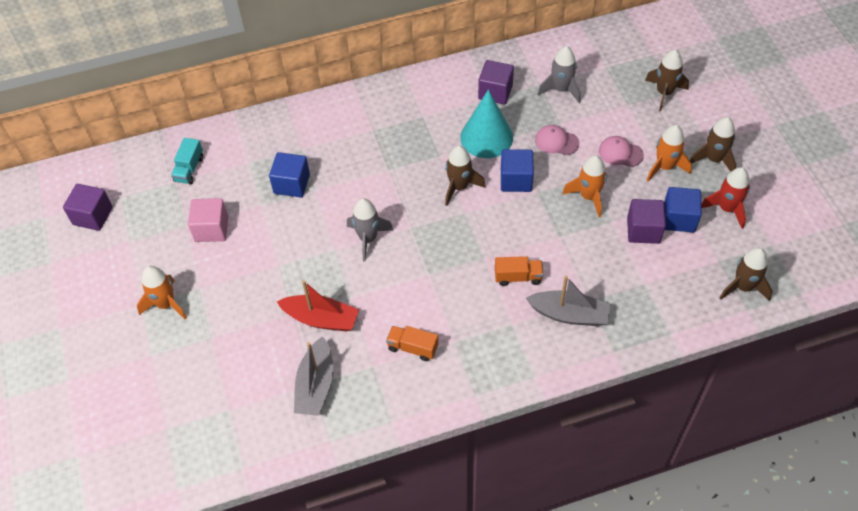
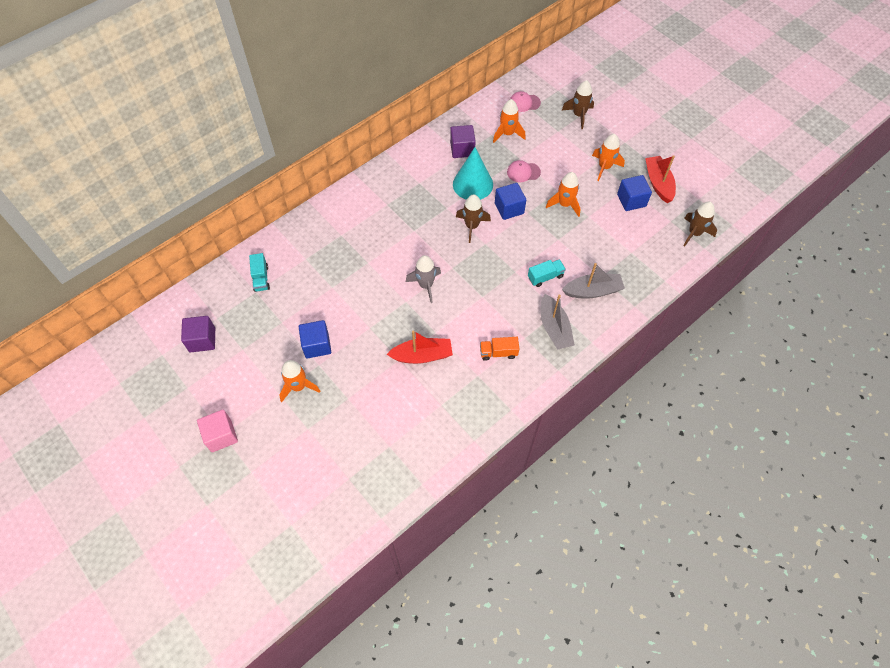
camera: 25 degrees left, 5 degrees up
pink cube [188,198,228,242] -> pink cube moved to [197,410,238,452]
blue cube [269,152,310,197] -> blue cube moved to [299,320,331,358]
grey boat [294,336,333,416] -> grey boat moved to [541,294,575,350]
orange truck [495,256,544,286] -> turquoise truck [528,259,566,287]
grey rocket [538,46,581,103] -> orange rocket [493,99,526,143]
pink cap [599,136,644,167] -> pink cap moved to [510,91,541,112]
purple cube [627,199,666,244] -> none
brown rocket [690,117,736,172] -> none
red rocket [701,167,750,229] -> red boat [645,155,676,203]

